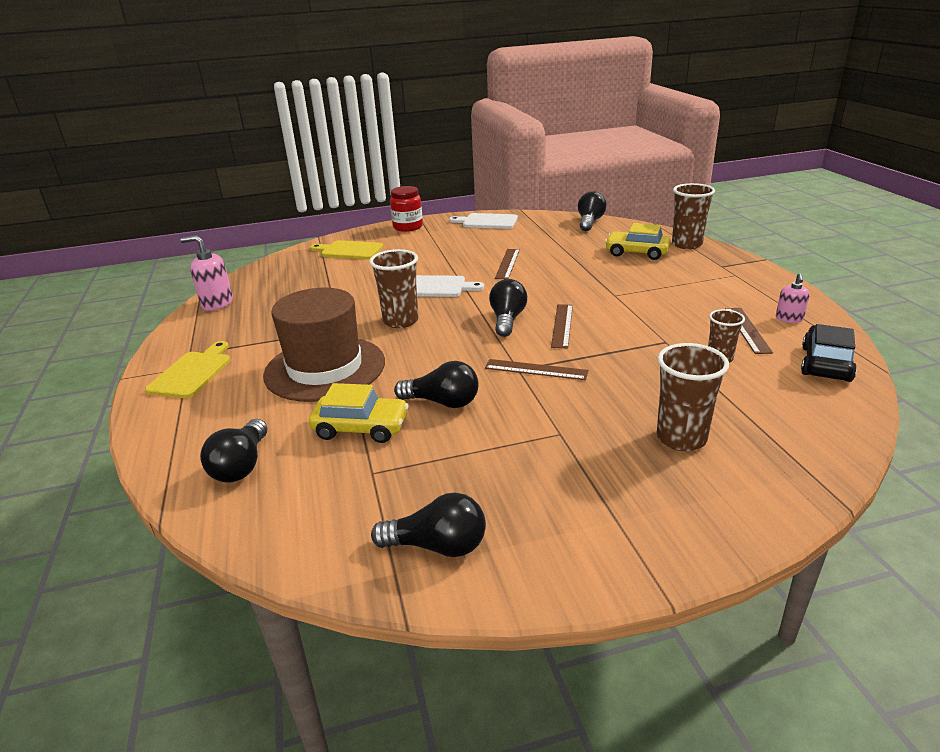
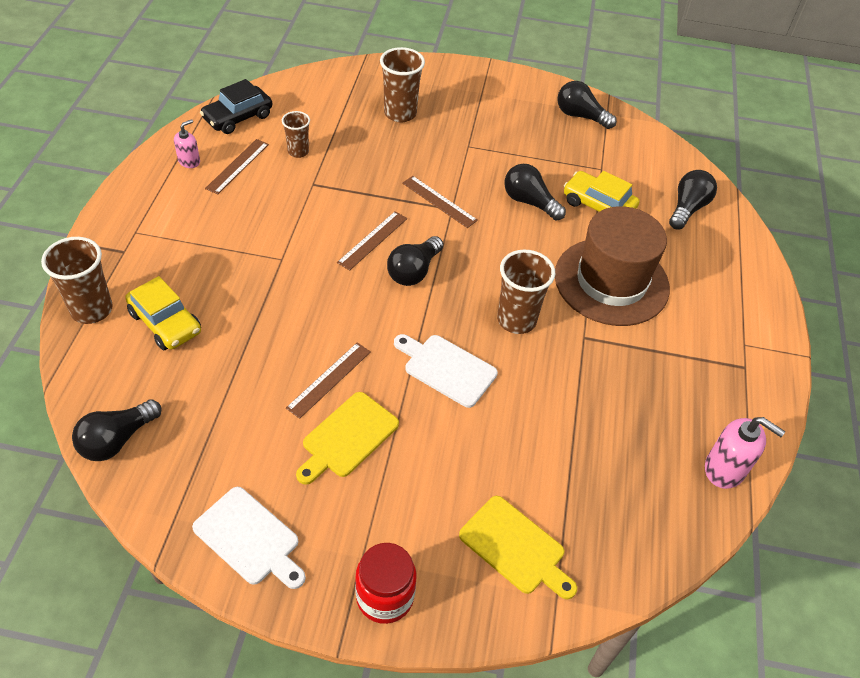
camera: 160 degrees left, 20 degrees up
yellow cutting board [145,341,231,398] -> yellow cutting board moved to [296,392,399,485]

